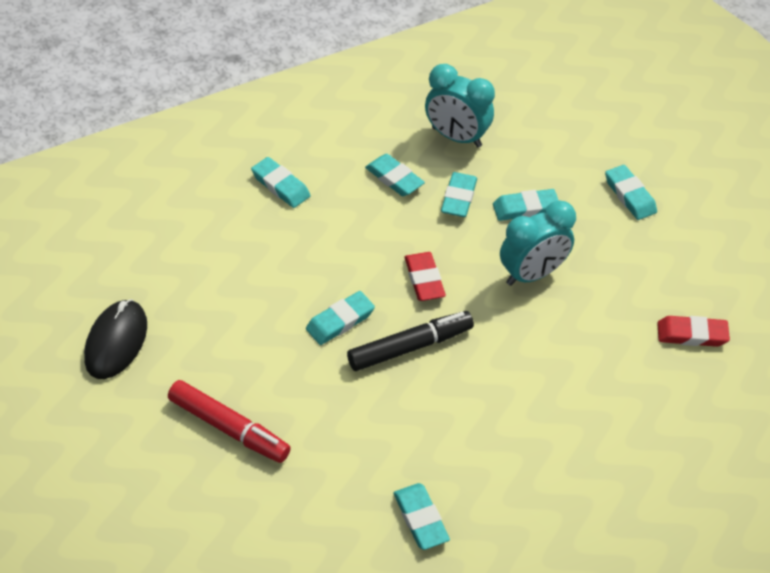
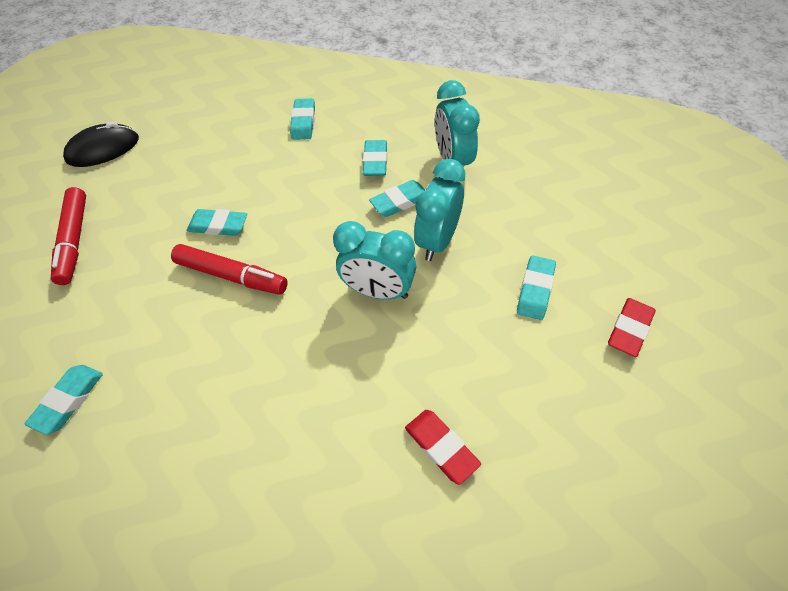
camera: 50 degrees right, 5 degrees up
black marker [347,311,474,371] -> red marker [171,244,288,295]
red eraser [404,252,446,301] -> red eraser moved to [608,298,656,357]
turquoise eraser [493,189,559,221] -> turquoise clock [414,159,465,261]

